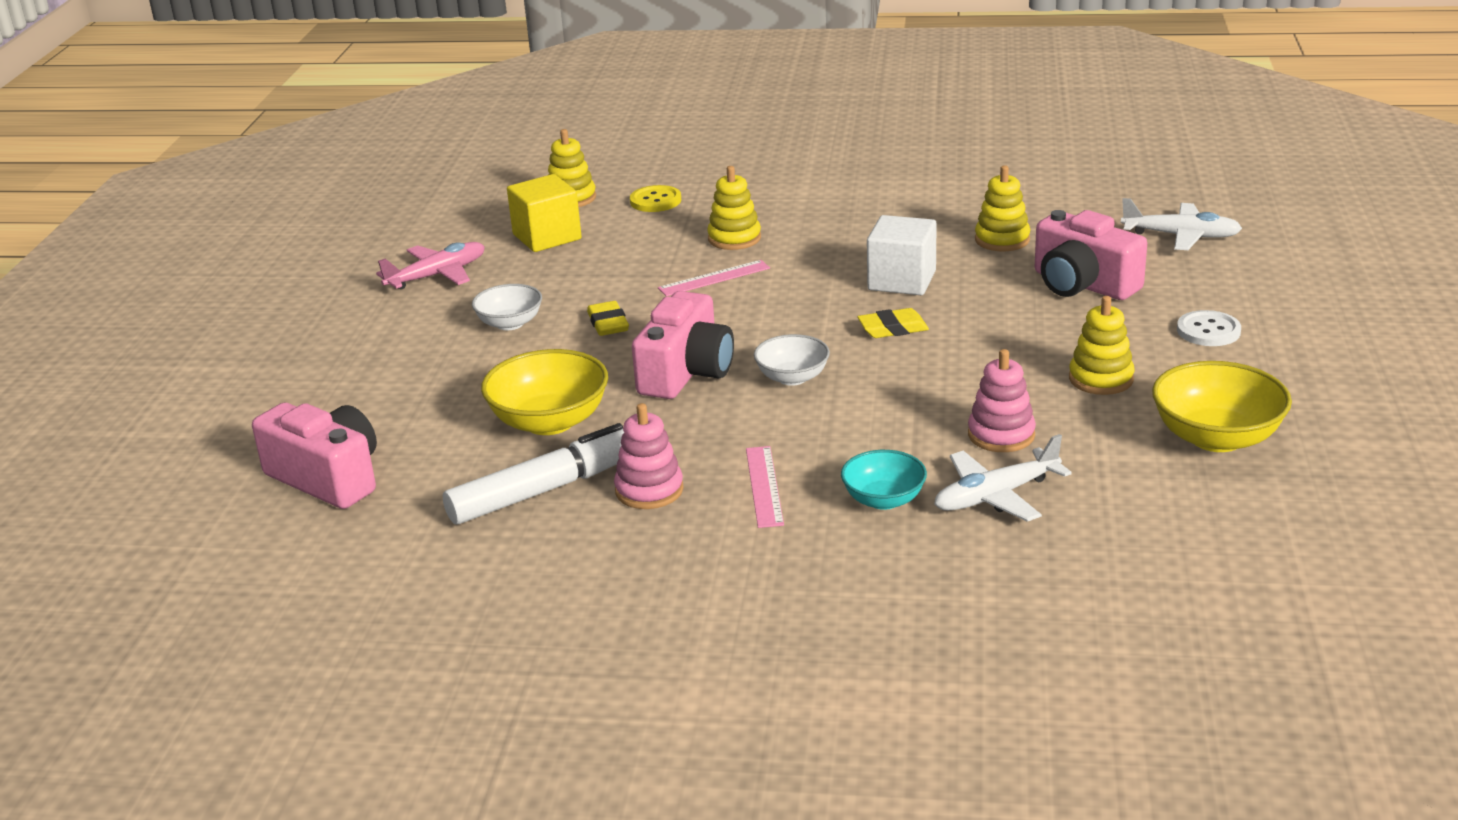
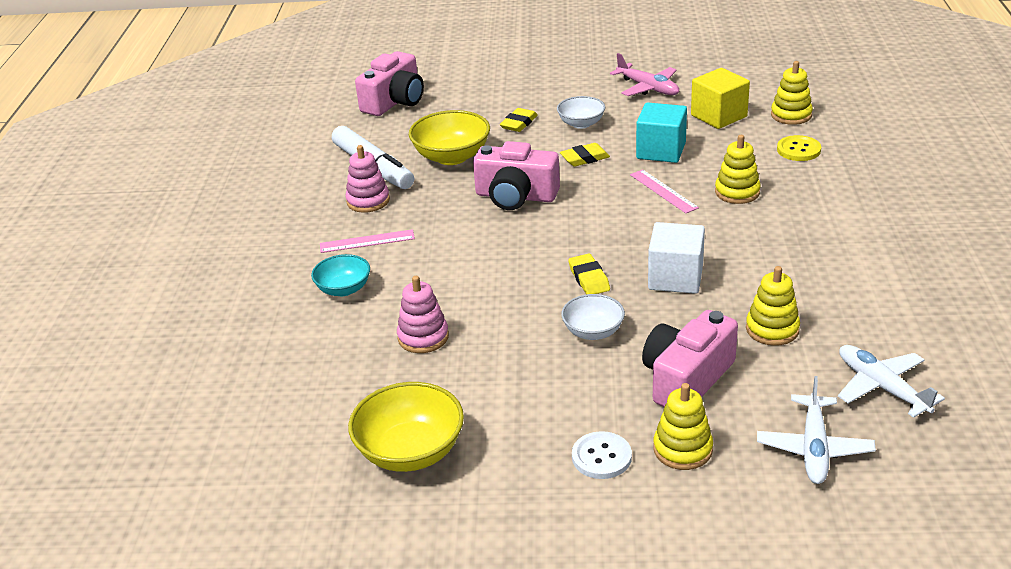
camera: 85 degrees right, 5 degrees up
white bowl [754,334,830,386] -> white bowl moved to [561,294,625,340]
white plane [934,434,1072,522] -> white plane moved to [838,345,945,418]
yellow stacking toy [1069,296,1134,395] -> yellow stacking toy moved to [653,383,713,470]
none -> yellow eraser [500,108,538,132]
none -> turquoise cube [636,102,687,163]

